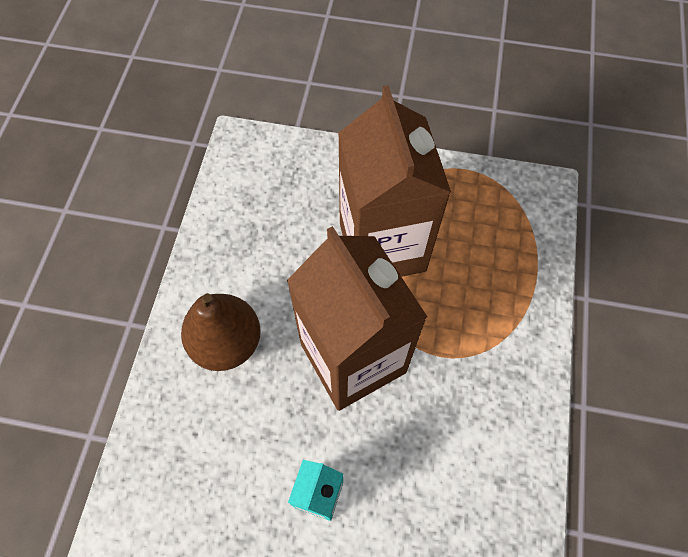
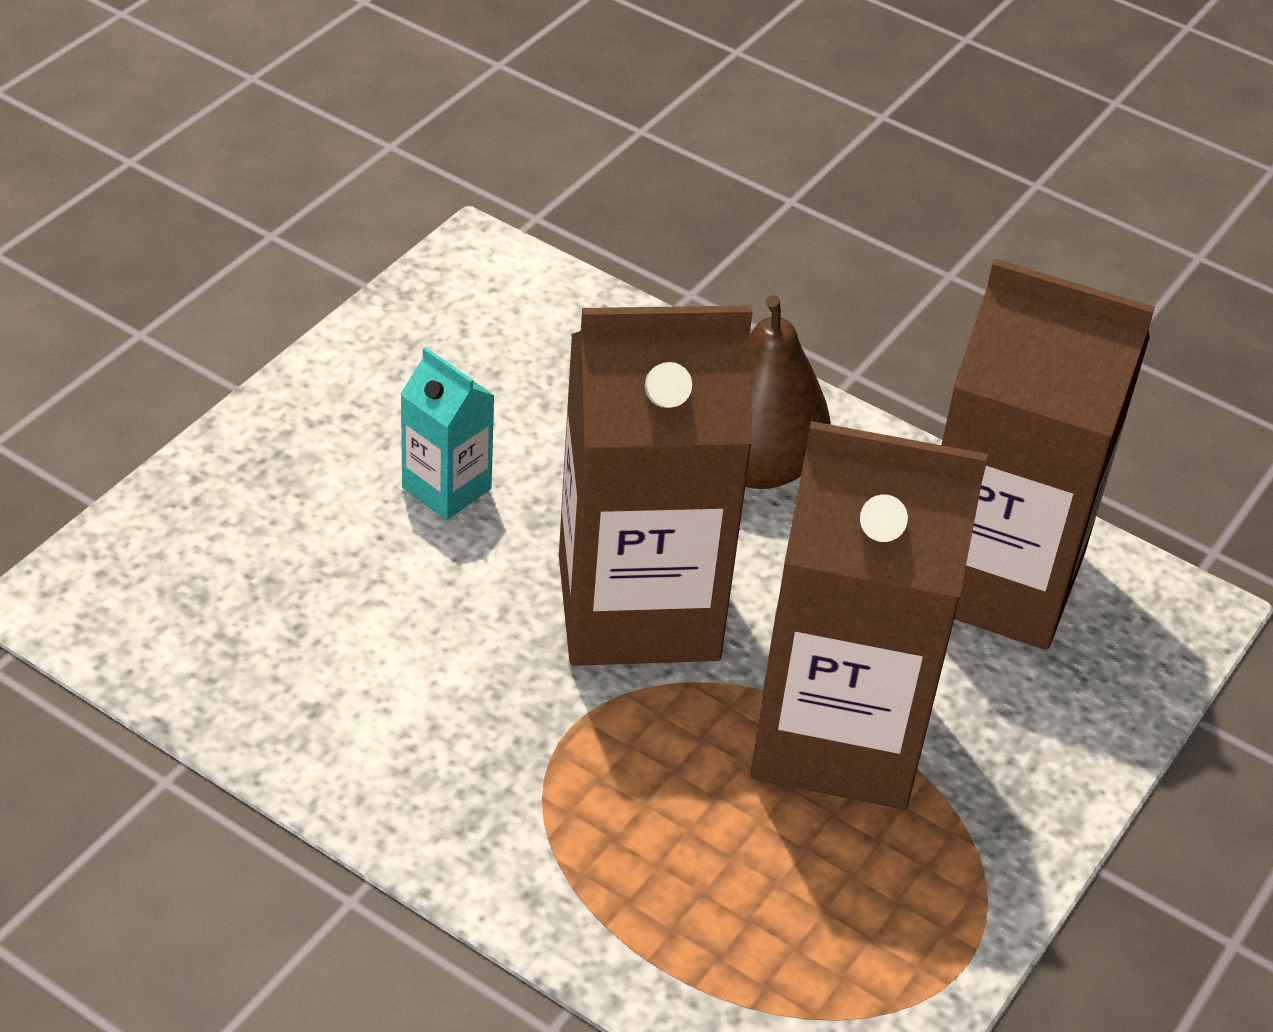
camera: 110 degrees right, 20 degrees down
none -> brown carton [941,259,1155,650]

